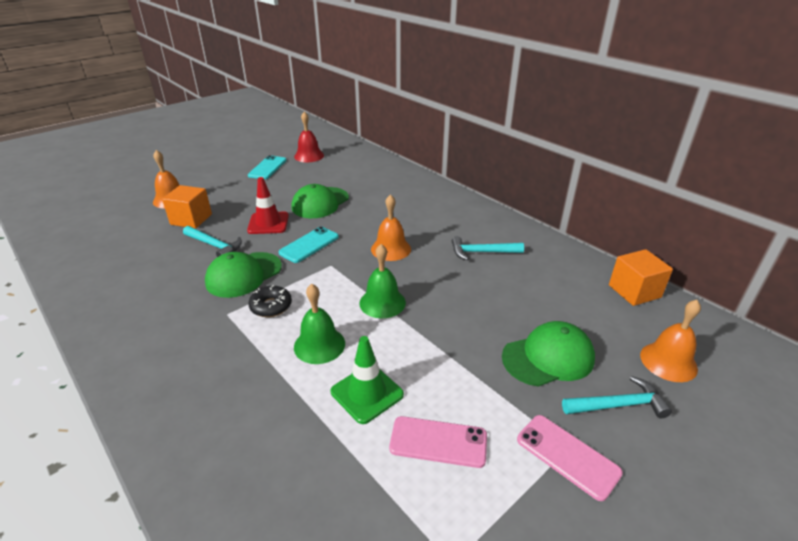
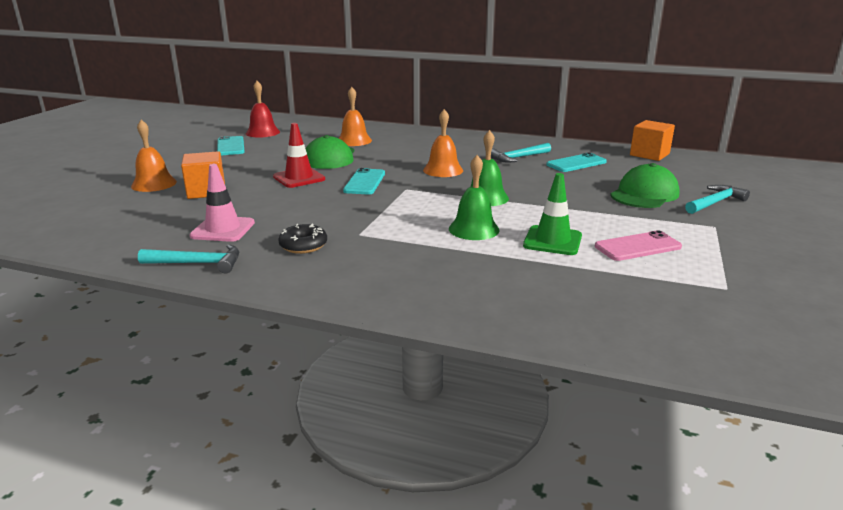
camera: 30 degrees left, 10 degrees down
turquoise hammer [183,226,242,257] -> turquoise hammer moved to [138,244,239,274]
green cap [205,252,282,298] -> none
black donut [248,285,292,317] -> black donut moved to [279,224,327,254]
pink phone [517,415,623,501] -> none
orange bell [640,300,701,382] -> orange bell moved to [339,87,372,146]
none -> pink traffic cone [190,164,255,242]
none -> turquoise phone [546,153,607,172]

